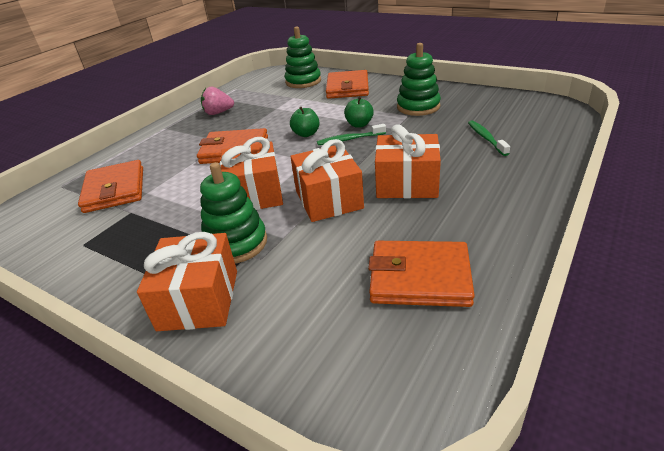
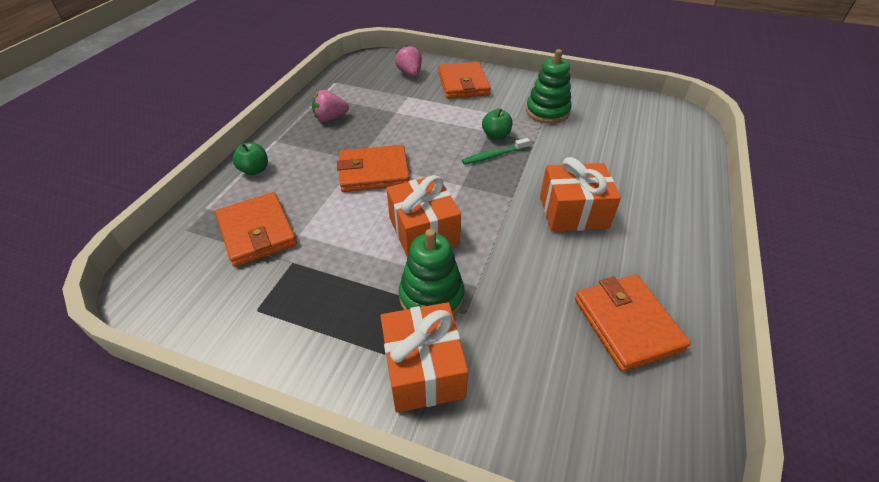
camera: 15 degrees left, 10 degrees up
green stacking toy [285,26,321,88] -> pink strawberry [395,45,422,77]
green apple [290,107,320,137] -> green apple moved to [233,142,268,175]
orange gift [291,139,364,222] -> none
orange wallet [368,241,475,307] -> orange wallet turned 75 degrees clockwise [575,275,691,372]
green toothbrush [468,120,510,156] -> none

